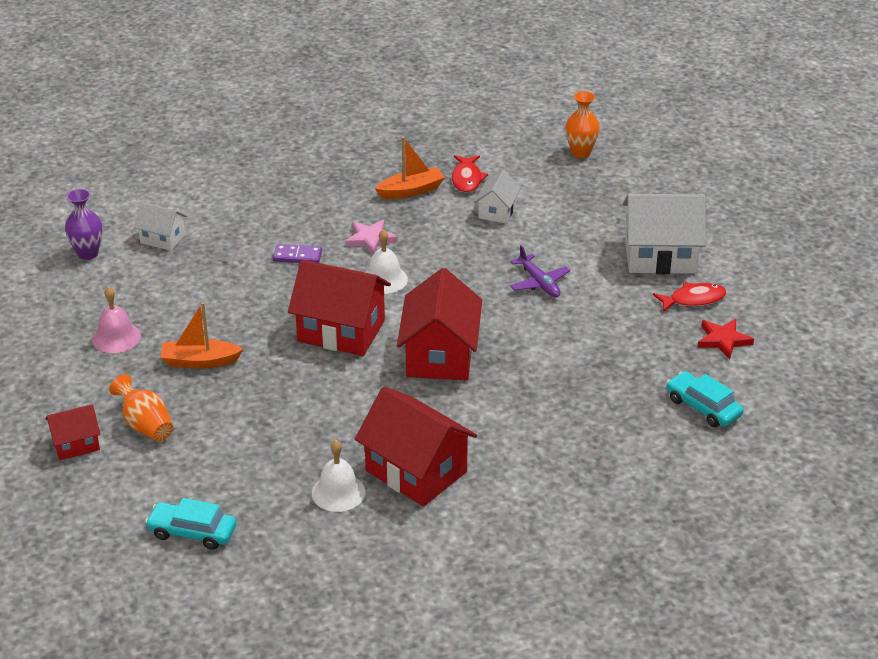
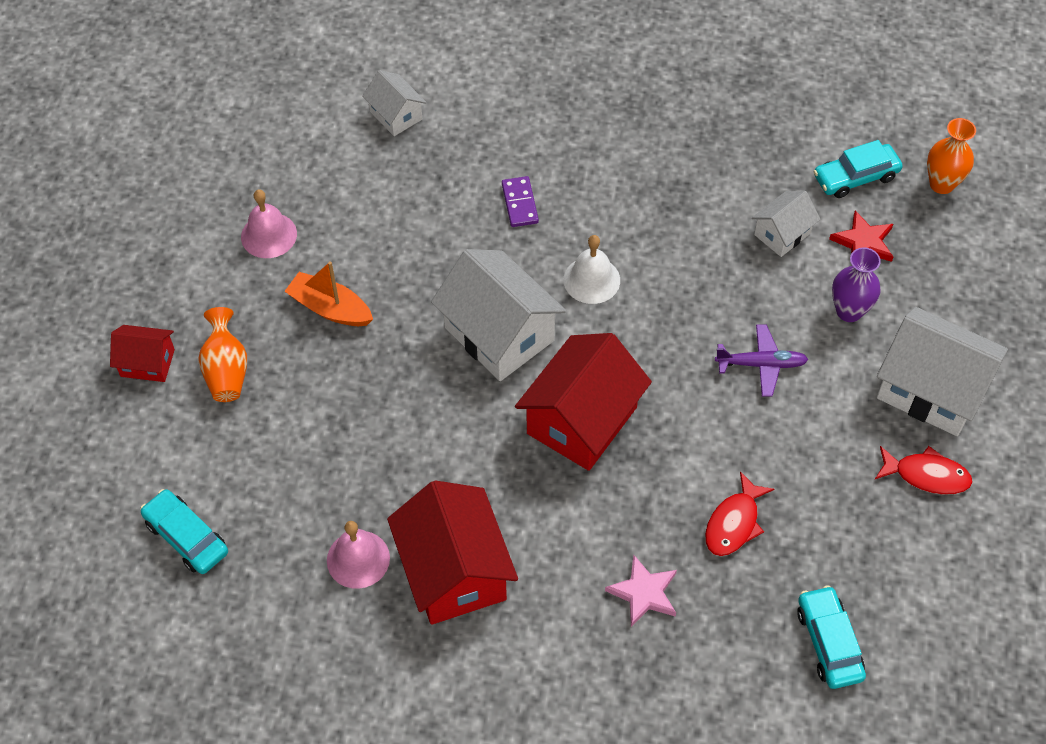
camera: 30 degrees right, 20 degrees up
purple vase [65,189,103,260] -> purple vase moved to [832,247,881,322]
purple domino [273,244,322,263] -> purple domino turned 45 degrees clockwise [502,176,539,227]
red house [288,260,391,356] -> white house [431,249,566,381]
white bell [312,440,366,512] -> pink bell [327,521,390,589]
pink star [345,220,398,255] -> pink star moved to [605,555,677,627]
orange boat [375,137,445,199] -> none
red fish [452,155,488,193] -> red fish moved to [705,472,774,556]
purple plane [510,245,570,297] -> purple plane turned 90 degrees counterclockwise [715,324,808,397]
red star [697,319,754,359] -> red star moved to [829,211,893,266]
none -> turquoise car [814,140,903,198]

